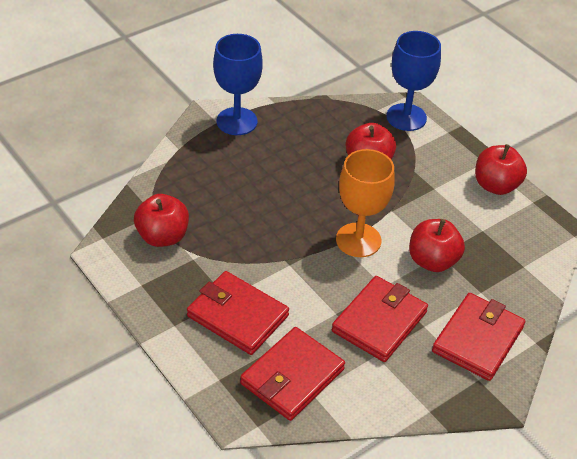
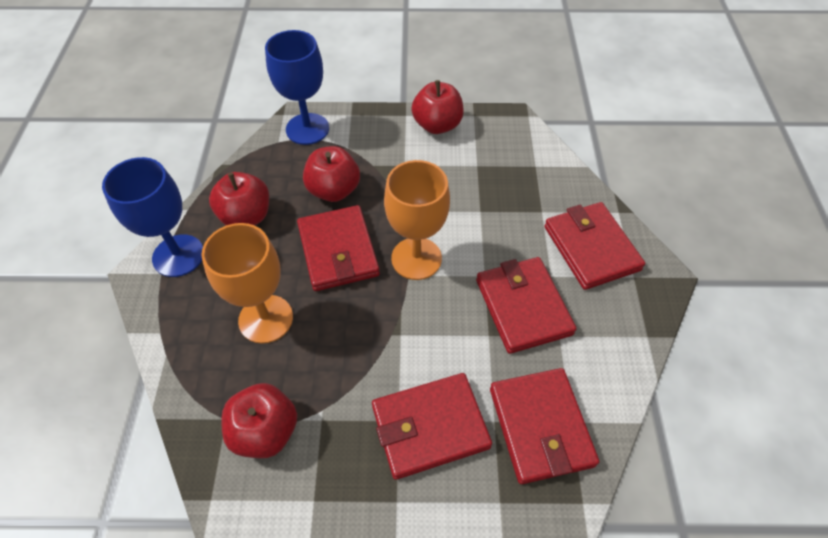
camera: 50 degrees left, 10 degrees up
red apple [409,219,465,272] -> red apple moved to [209,172,269,225]
none -> orange goblet [202,223,293,344]
none -> red wallet [297,205,380,291]

